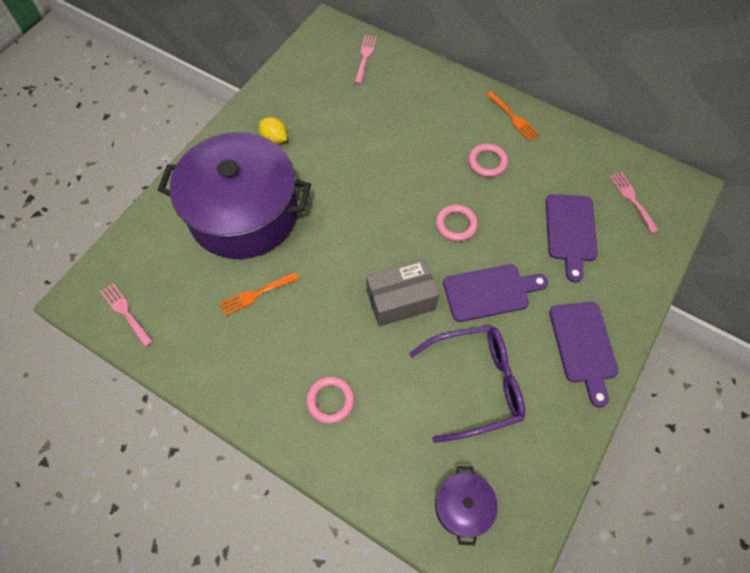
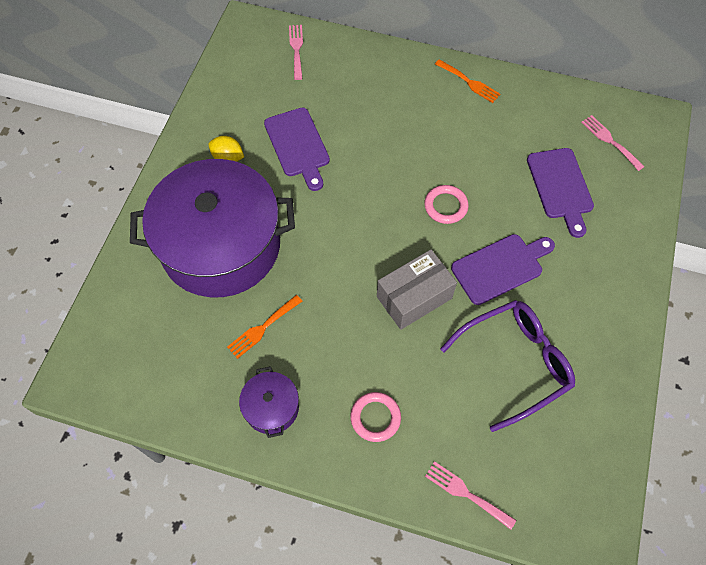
camera: 15 degrees left, 0 degrees up
pink fork [100,283,153,347] -> pink fork moved to [425,461,516,530]
purple pot [435,466,498,545] -> purple pot moved to [239,366,299,438]
pink ring [468,144,508,177] -> none
purple cutting board [549,302,618,408] -> purple cutting board moved to [264,108,330,191]

